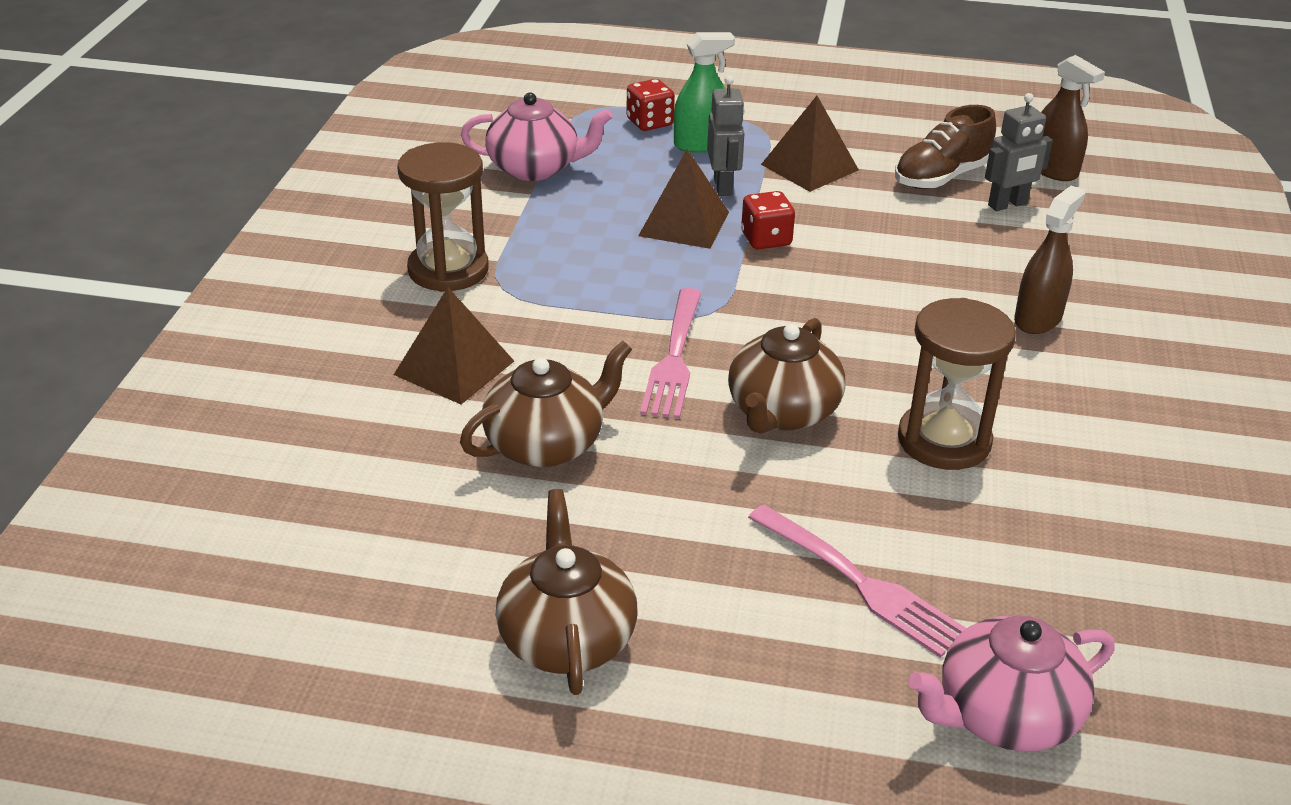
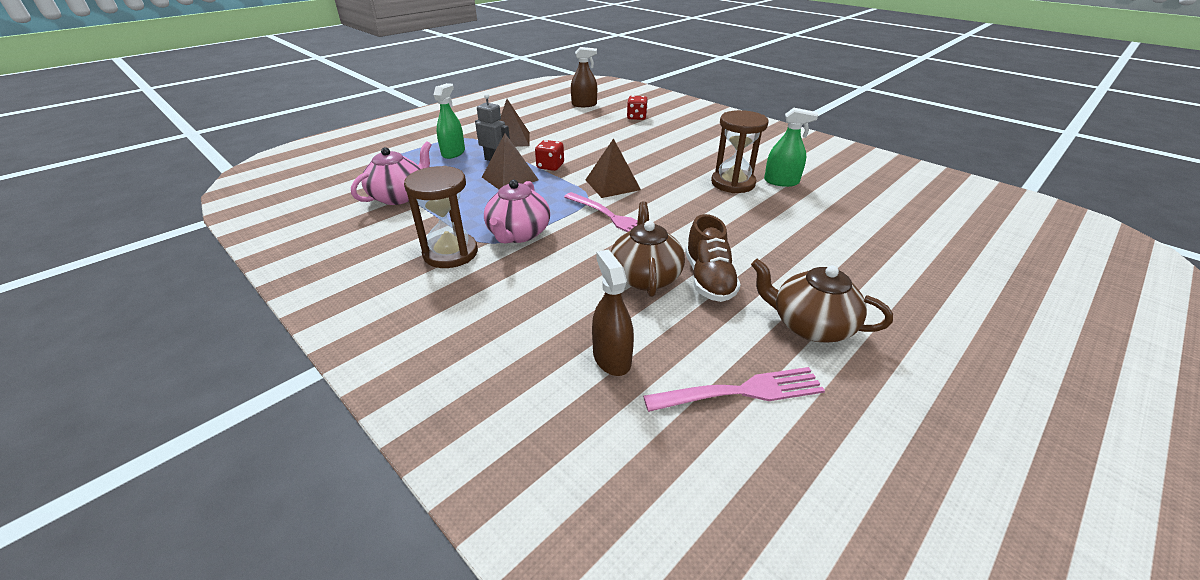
camera: 55 degrees left, 0 degrees up
brown pyramid [394,287,514,404] -> brown pyramid moved to [585,138,641,198]
red dice [626,79,675,131] -> red dice moved to [627,96,648,120]
brown teapot [728,318,845,434] -> none
pink fork [748,504,967,658] -> pink fork moved to [643,367,825,412]
brown shoe [895,105,996,189] -> brown shoe moved to [685,214,741,302]
pink teapot [908,615,1115,751] -> pink teapot moved to [484,180,550,243]
grey robot [985,93,1053,211] -> none
brown spray bottle [1014,186,1085,334] -> brown spray bottle moved to [592,250,634,376]
none -> green spray bottle [764,108,818,187]

